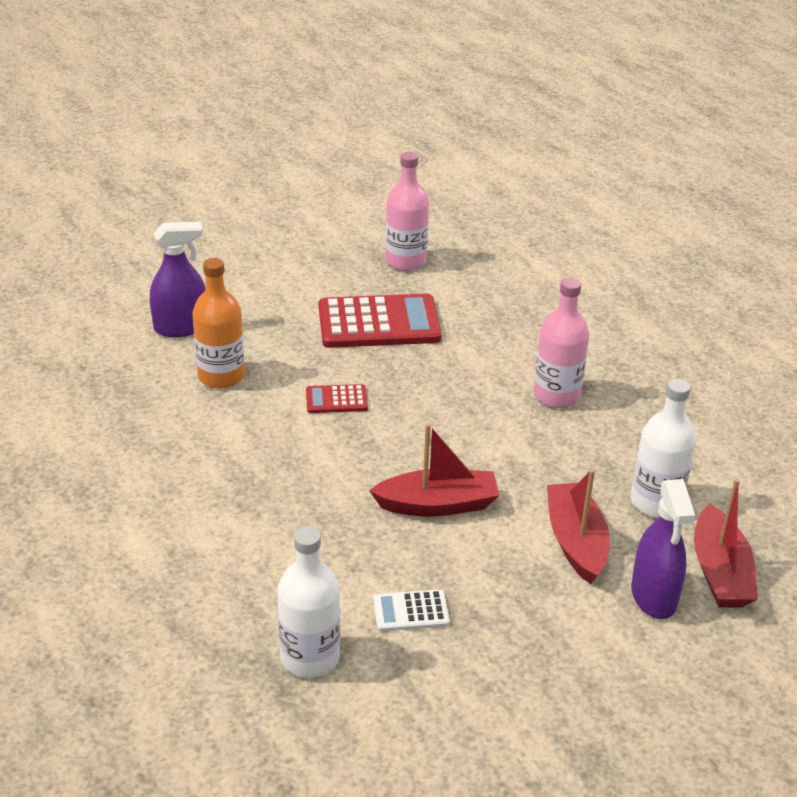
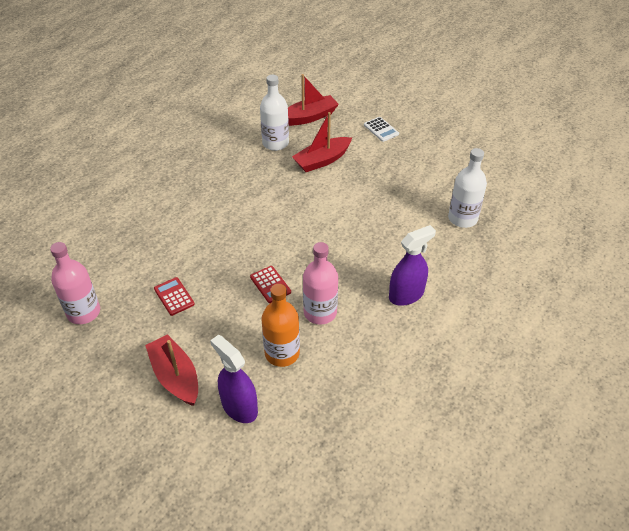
camera: 115 degrees left, 10 degrees up
red calculator [319,293,442,348] -> red calculator [154,277,195,316], size x0.48
red boat [369,423,500,516] -> red boat moved to [145,334,198,406]
white calculator [373,589,450,631] -> white calculator moved to [364,117,399,142]
pink bottle [534,277,589,408] -> pink bottle moved to [303,242,338,325]
purple spray bottle [631,479,695,619] -> purple spray bottle moved to [389,225,436,306]

